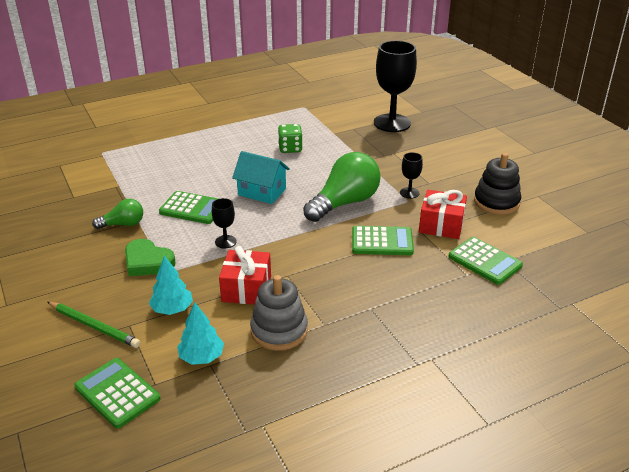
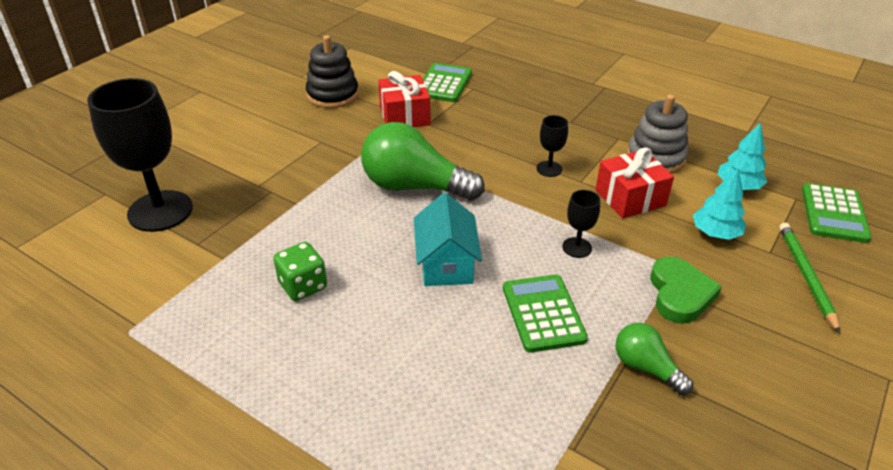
camera: 120 degrees left, 5 degrees up
green calculator [352,226,414,255] -> none
black goblet [400,152,423,199] -> black goblet moved to [536,115,568,177]

